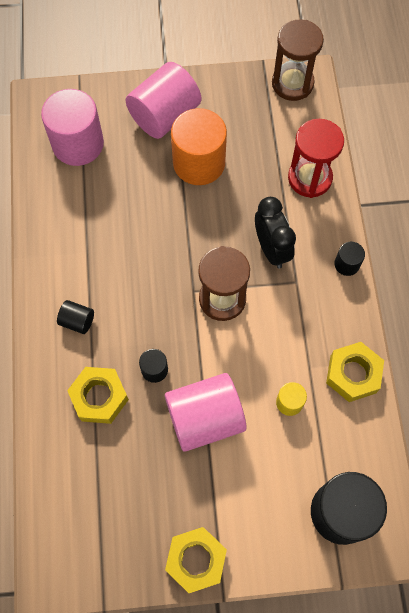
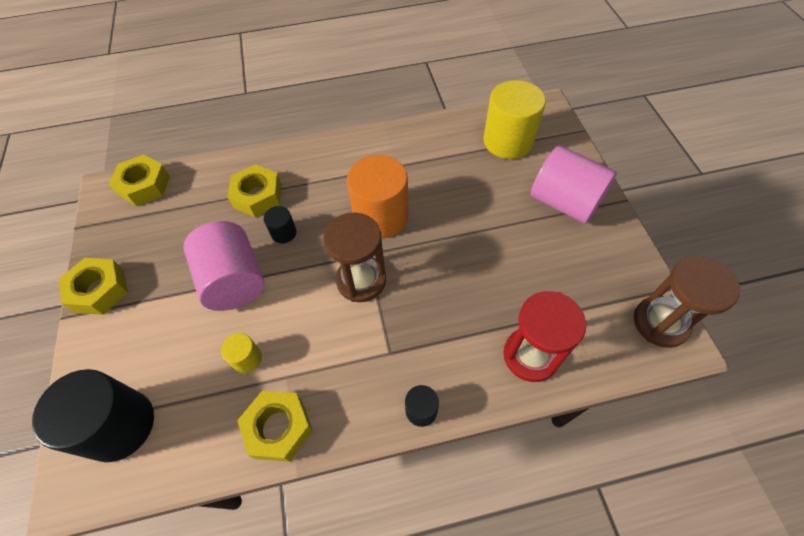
camera: 85 degrees right, 10 degrees down
pink cylinder [41,89,104,166] -> yellow cylinder [483,80,546,159]
black cylinder [57,300,94,334] -> none
orange cylinder [171,108,227,185] -> orange cylinder moved to [347,155,409,238]
black clock [255,197,296,268] -> none
none -> yellow nut [109,155,170,206]

